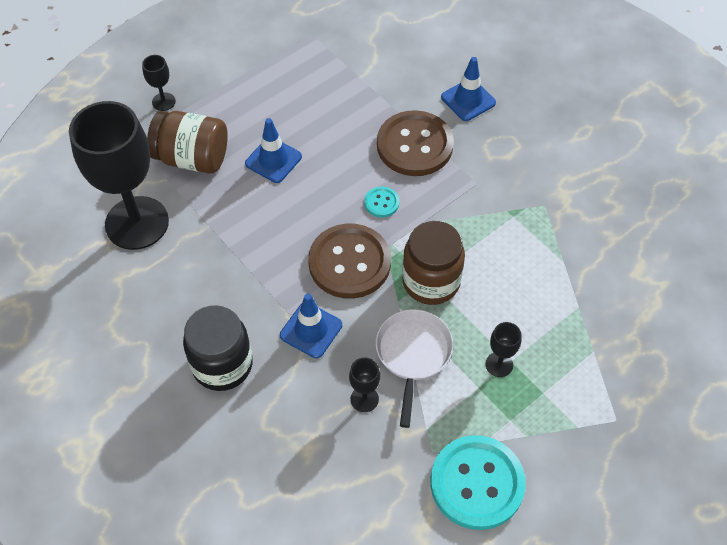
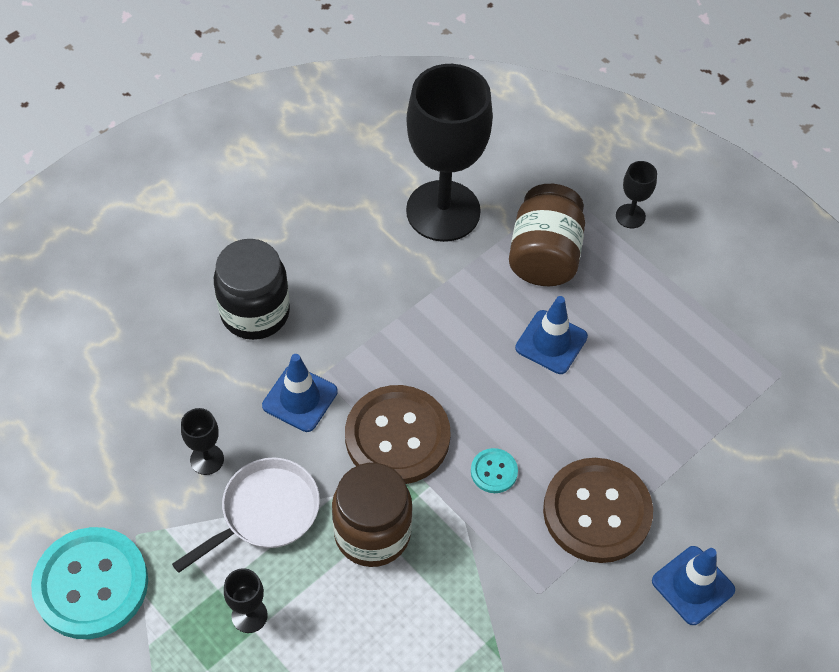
camera: 85 degrees right, 0 degrees up
white pan [376,309,453,428] -> white pan turned 45 degrees counterclockwise [172,457,320,573]

